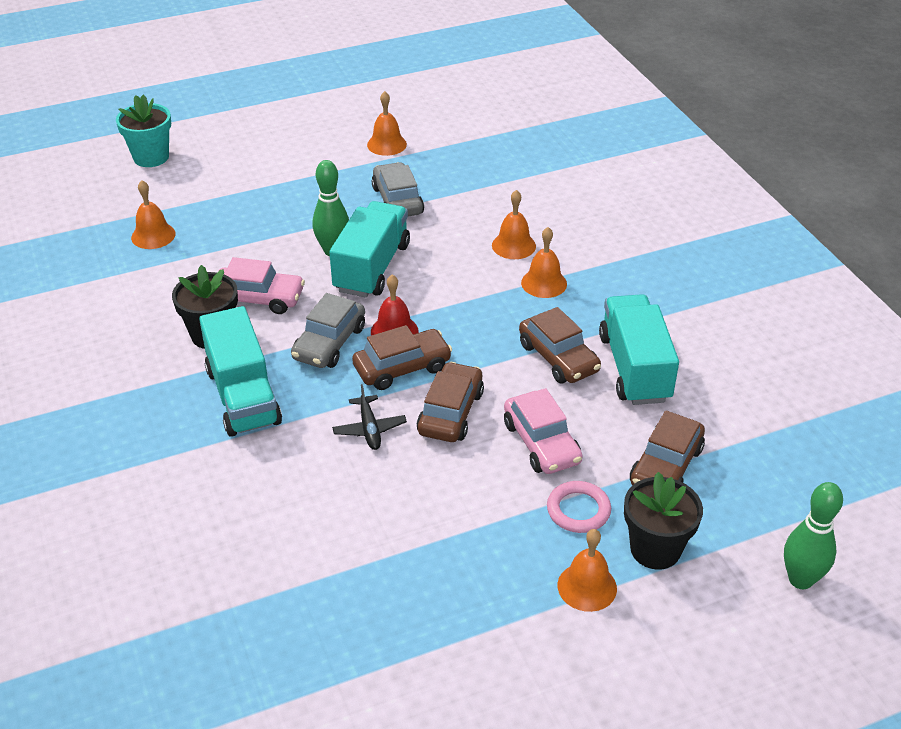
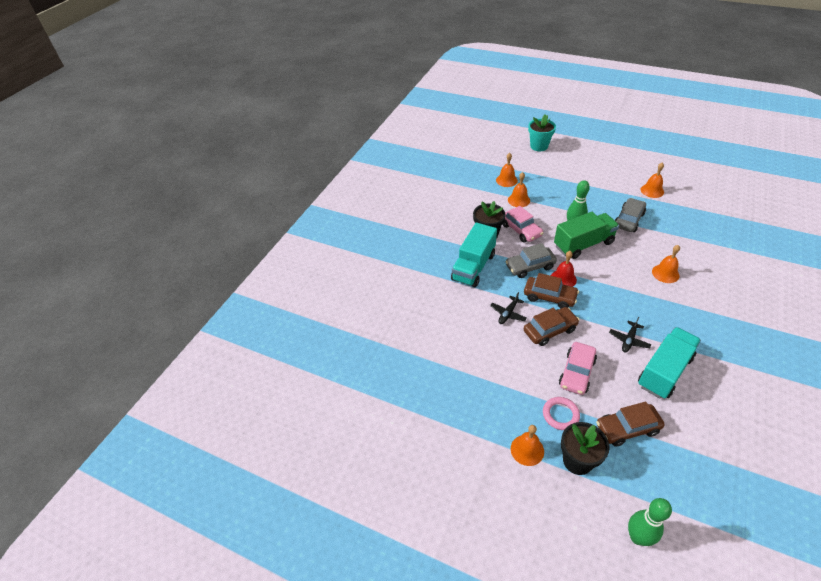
camera: 50 degrees right, 5 degrees up
turquoise truck [329,201,410,298] -> green truck [554,212,619,259]
brown car [519,307,601,384] -> black plane [609,317,651,352]
orange bell [521,227,567,298] -> orange bell moved to [508,172,530,207]

